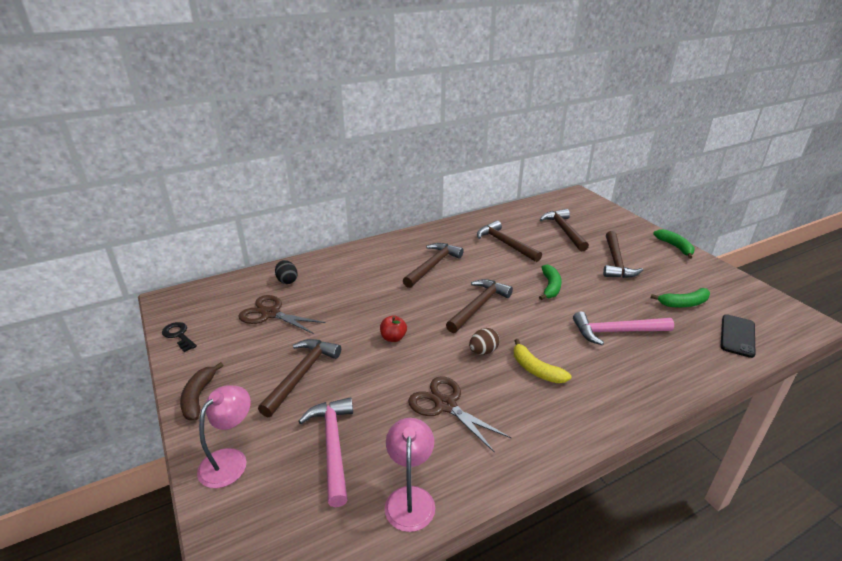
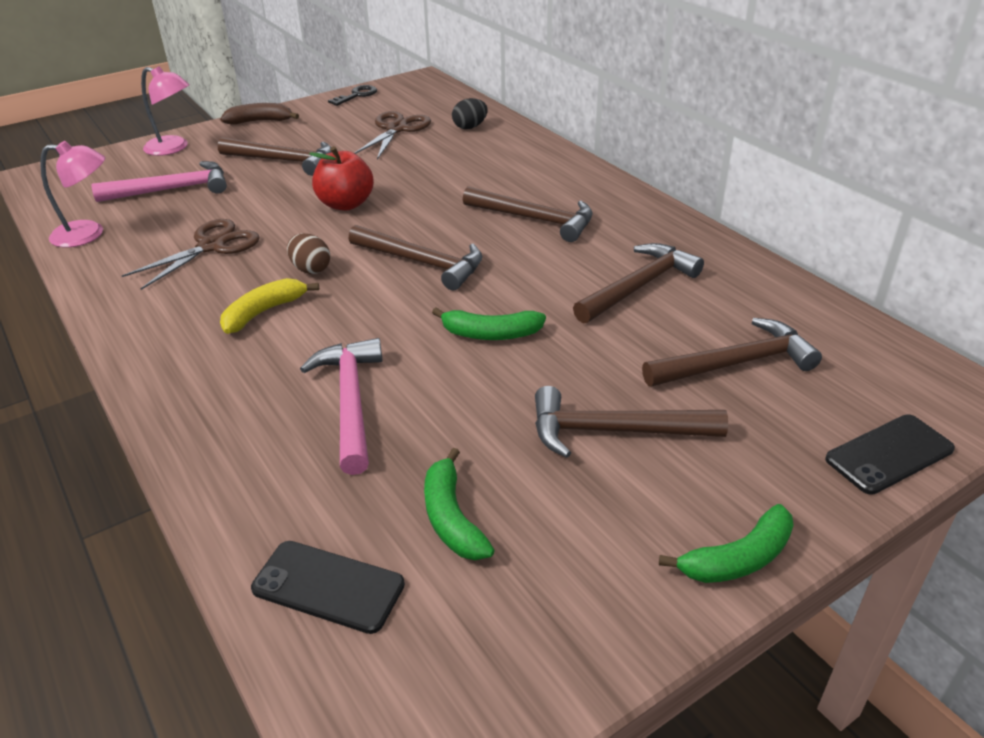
camera: 85 degrees right, 5 degrees up
red apple [380,315,407,342] -> red apple [309,146,374,211], size x1.63
none -> black phone [825,414,955,495]

